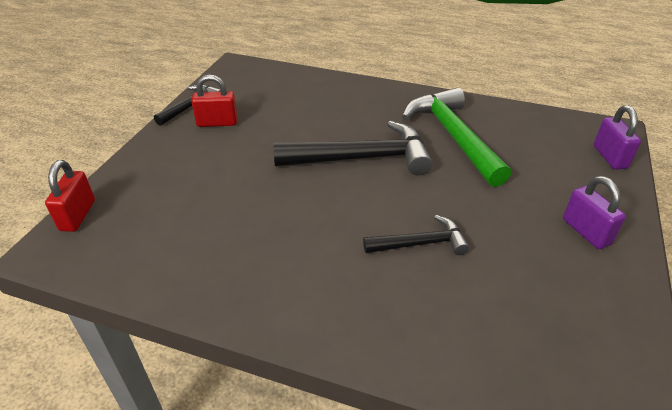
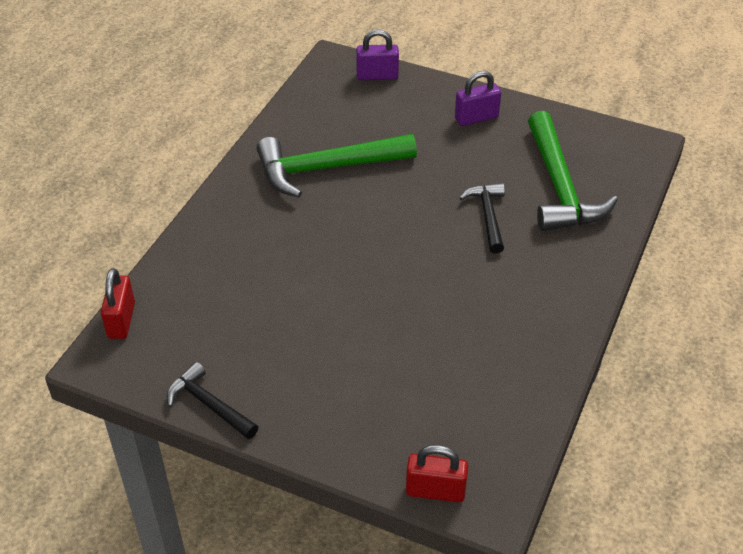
camera: 85 degrees left, 5 degrees up
red padlock [191,75,238,127] -> red padlock moved to [101,268,135,339]
black hammer [273,121,432,175] -> none
none -> green hammer [528,111,618,231]

